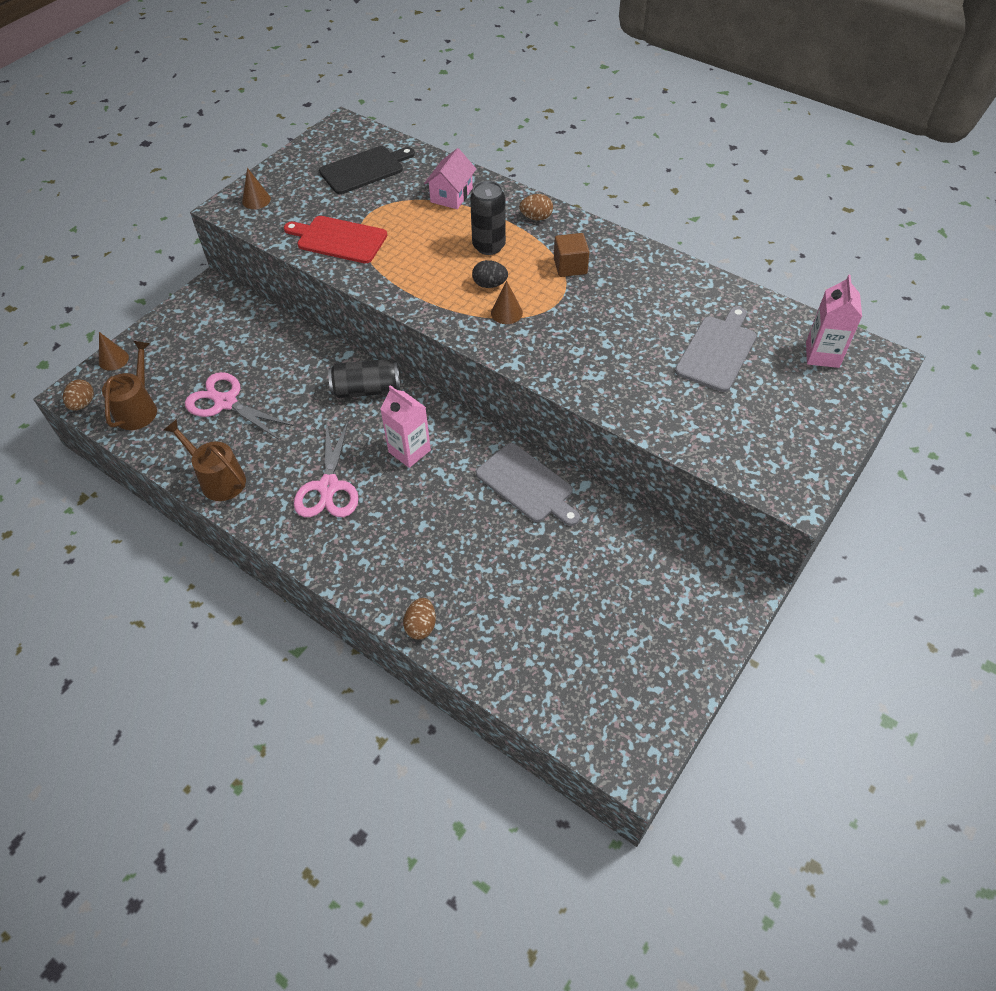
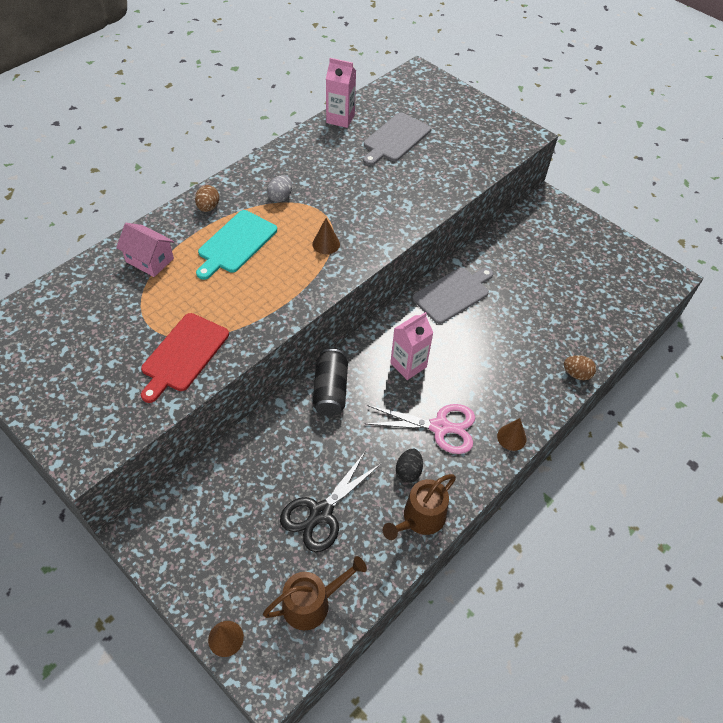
camera: 85 degrees left, 0 degrees up
brown egg [63,379,94,410] -> none
brown watering can [102,341,157,430] -> brown watering can turned 135 degrees clockwise [263,556,367,630]
pink scissors [185,372,294,440] -> black scissors [280,452,382,552]
brown cone [242,168,271,209] -> brown cone moved to [497,418,527,451]
black cutting board [319,146,415,194] -> none
black can [470,181,506,255] -> turquoise cutting board [196,210,277,280]
black egg [472,260,508,288] -> black egg moved to [396,449,423,483]
brown cube [554,233,589,277] -> grey egg [267,175,292,202]
grey cutting board [675,307,757,392] -> grey cutting board turned 90 degrees counterclockwise [363,112,431,166]
pink carton [806,275,862,368] -> pink carton moved to [326,58,356,128]

